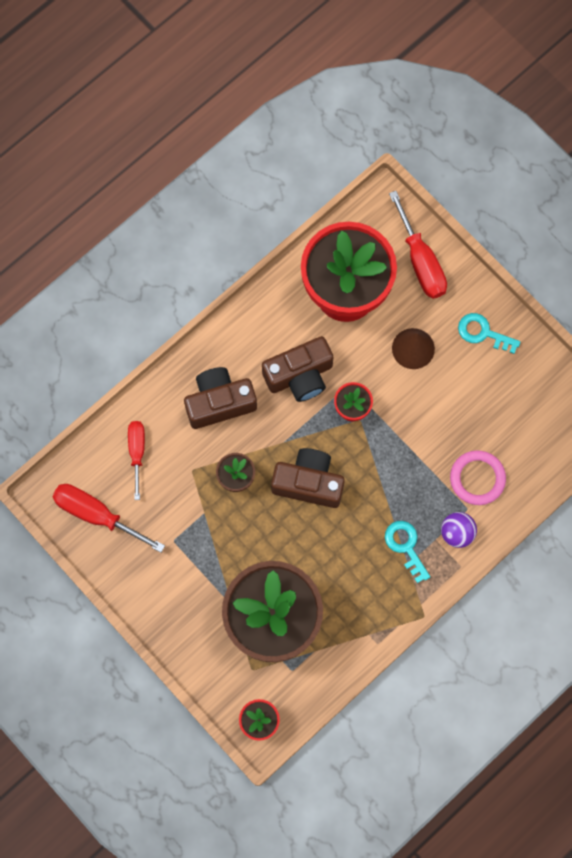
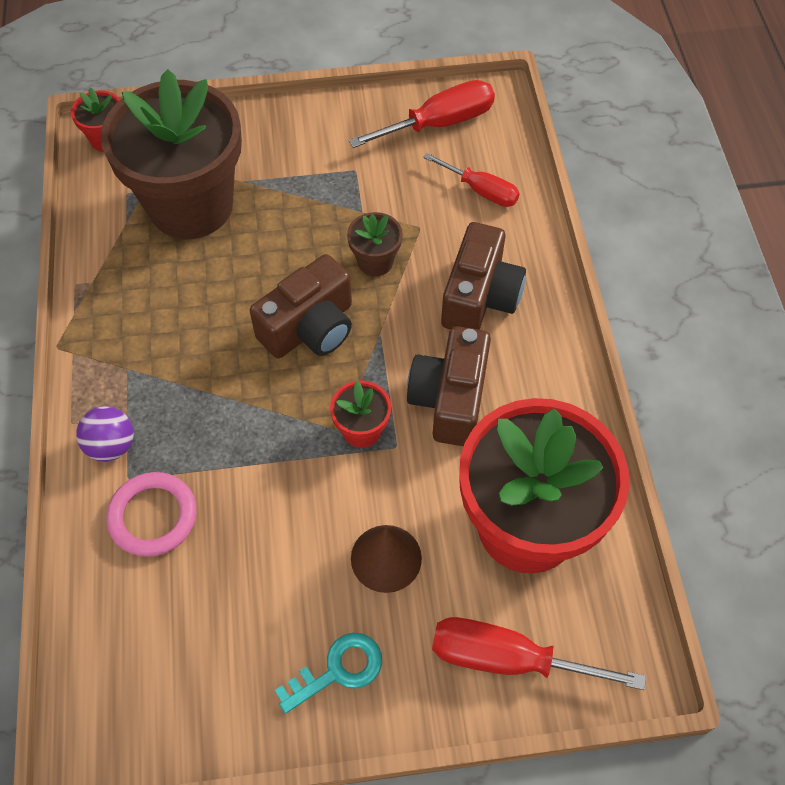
camera: 125 degrees right, 15 degrees down
turquoise key [385,521,430,583] -> none

